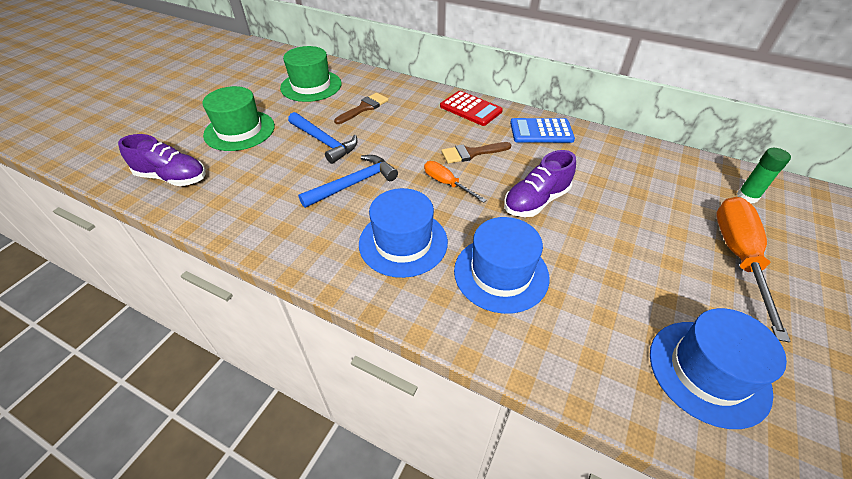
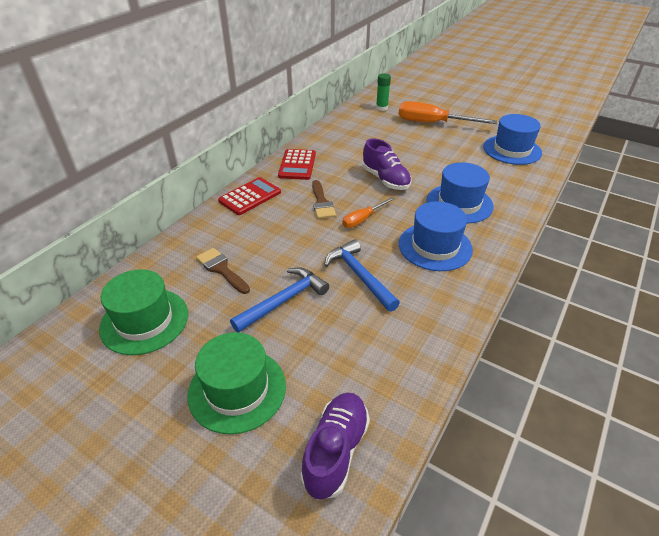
camera: 85 degrees left, 5 degrees down
blue calculator [510,118,575,143] -> red calculator [278,149,316,180]

